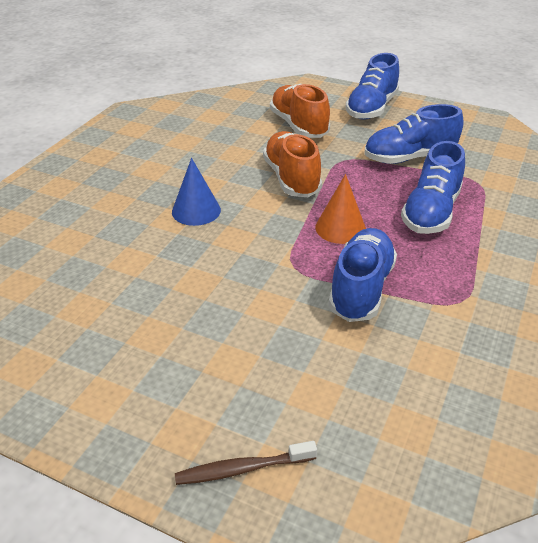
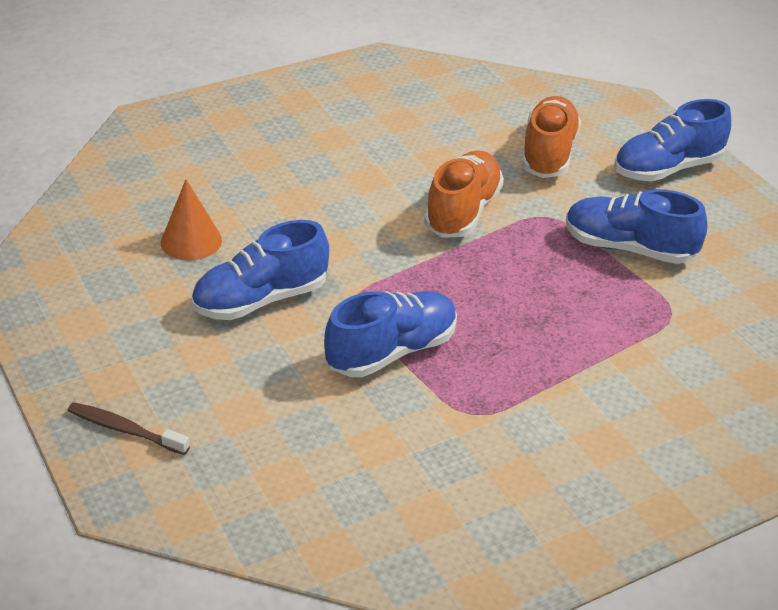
camera: 35 degrees right, 0 degrees up
blue cone [172,158,221,226] -> none
orange cone [315,174,366,244] -> orange cone moved to [161,180,222,261]
blue shoe [401,141,465,234] -> blue shoe moved to [192,220,329,320]

